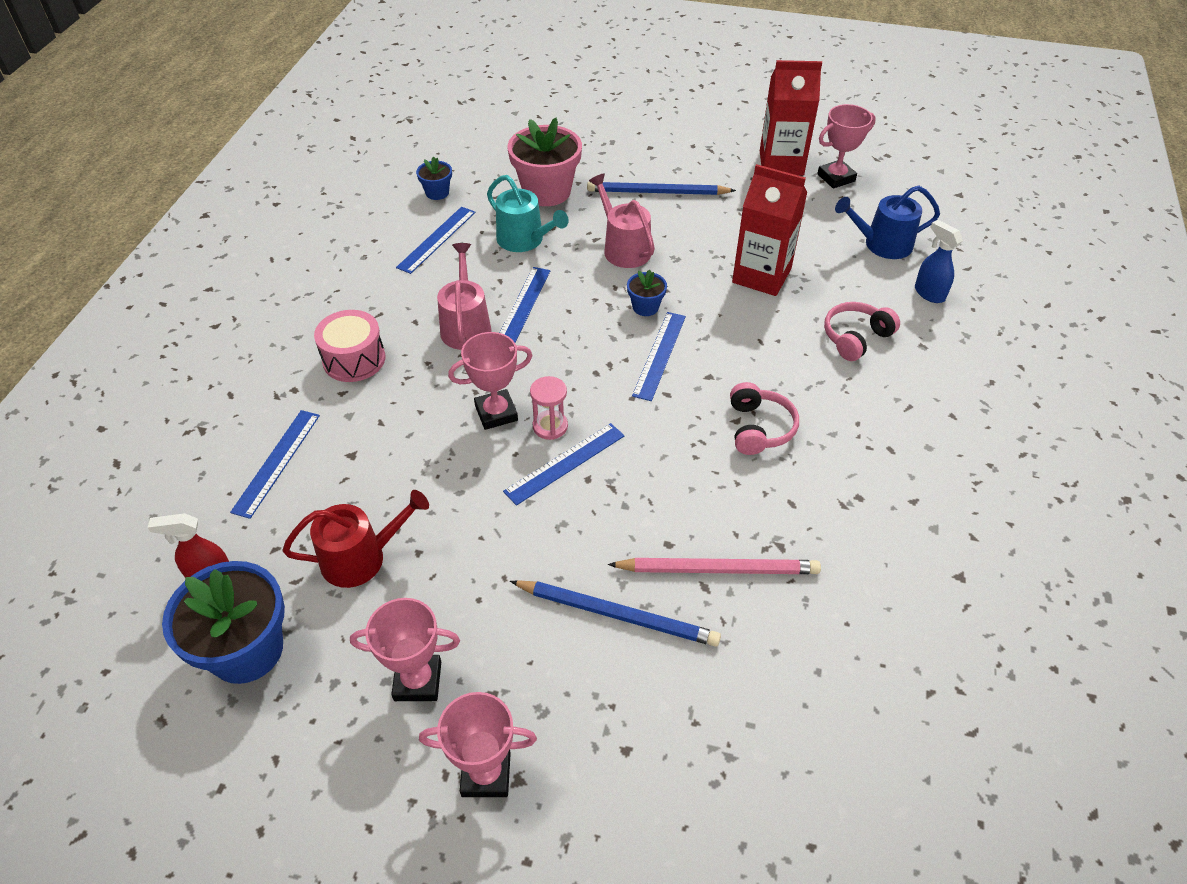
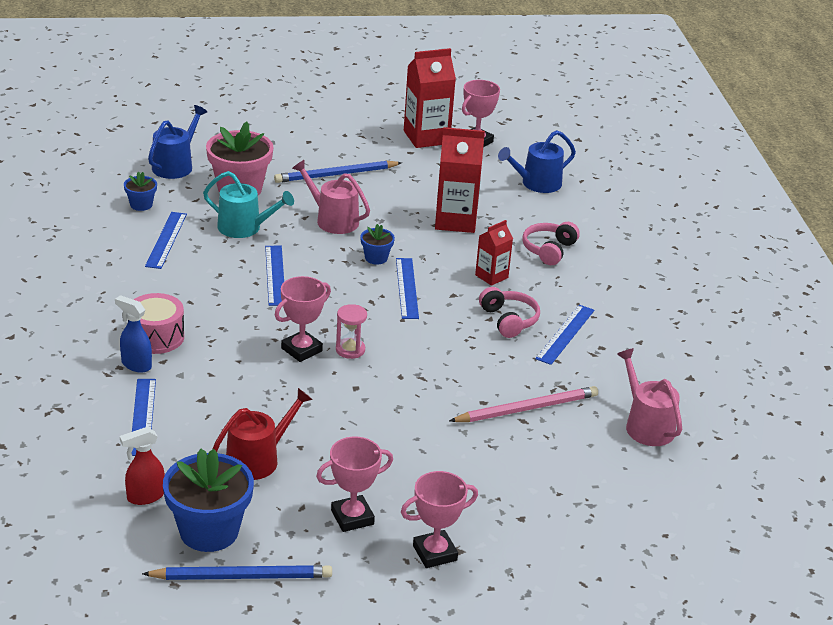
camera: 25 degrees left, 15 degrees down
pink watering can [437,243,492,350] -> pink watering can moved to [617,348,682,446]
blue ruler [503,423,625,506] -> blue ruler moved to [535,305,594,365]
blue pencil [510,580,721,647] -> blue pencil moved to [142,565,332,580]
blue spray bottle [915,220,963,303] -> blue spray bottle moved to [115,295,152,373]
none -> blue watering can [148,105,207,179]
none -> red carton [475,220,513,286]

